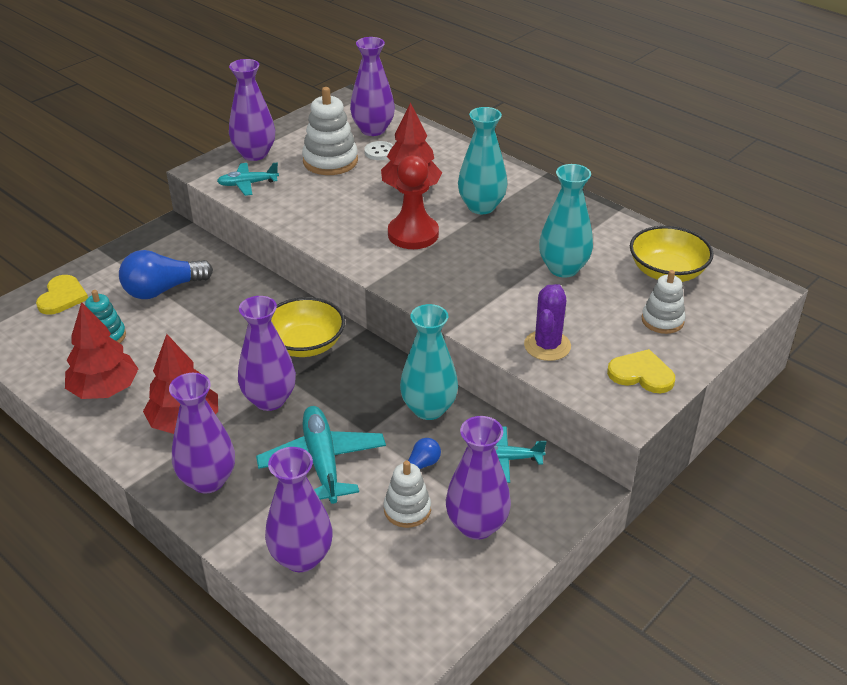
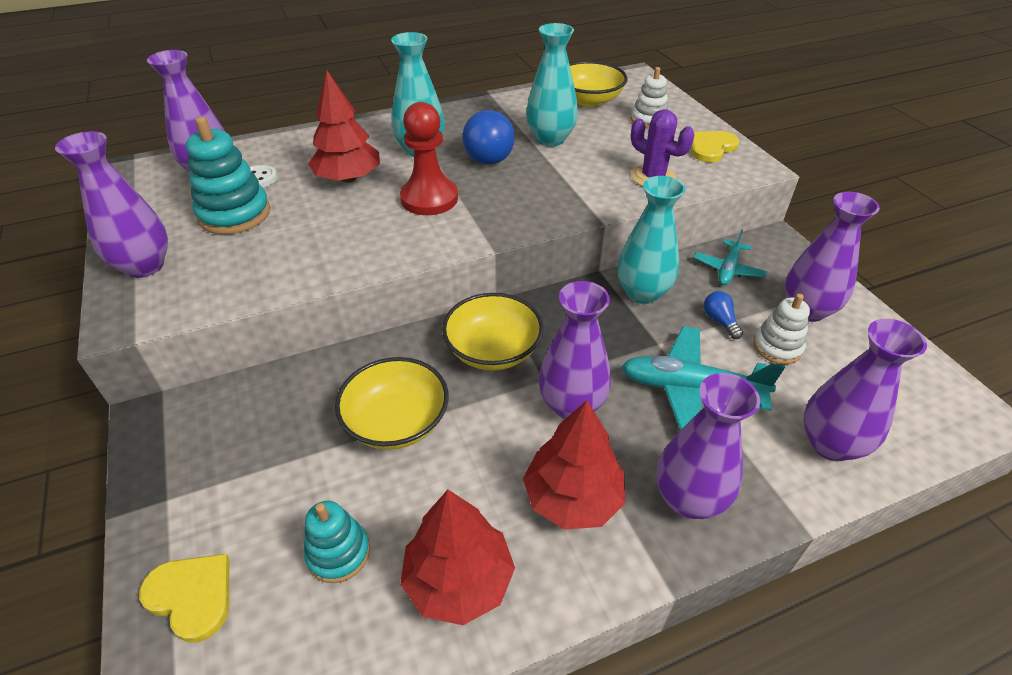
camera: 65 degrees left, 5 degrees up
blue light bulb [119,250,213,299] -> blue light bulb moved to [463,110,515,164]
turquoise plane [217,162,279,196] -> none
white stacking toy [302,87,358,175] -> turquoise stacking toy [186,116,270,235]
none -> yellow bowl [335,357,449,450]

